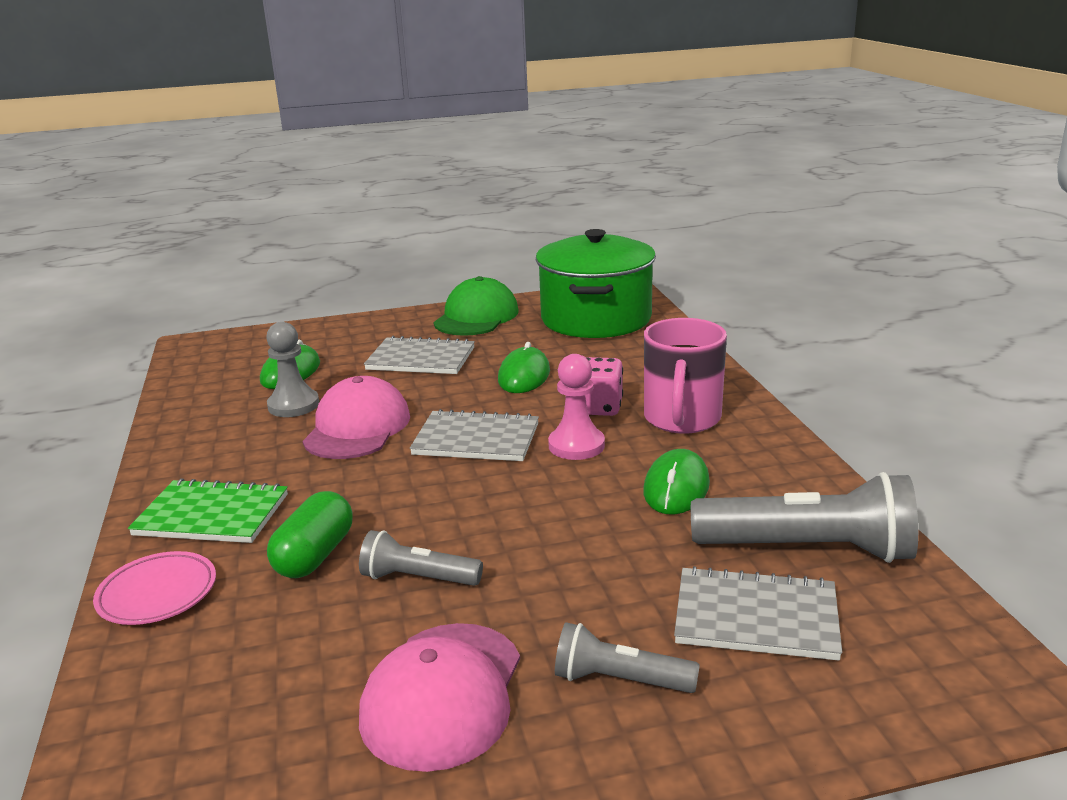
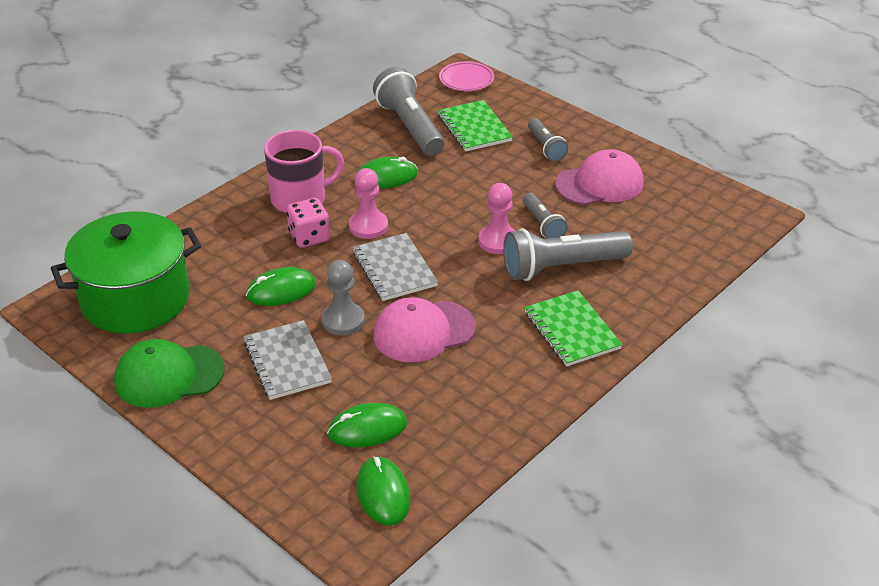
camera: 125 degrees left, 15 degrees up
pink plate [93,551,216,625] -> pink plate moved to [439,61,494,91]
grey pawn [266,322,319,417] -> grey pawn moved to [322,260,365,335]
green capsule [267,491,353,578] -> grey flashlight [503,228,633,281]
grey notebook [674,566,842,661] -> green notebook [438,100,513,152]
none -> green mouse [357,456,410,525]
none -> pink pawn [478,183,515,254]

